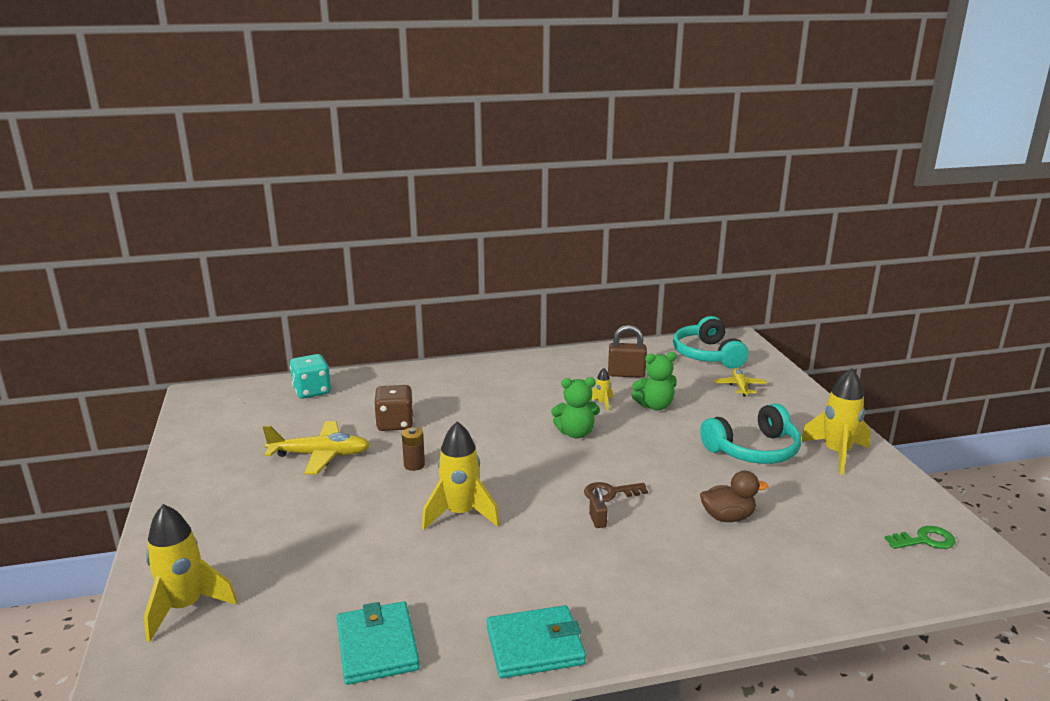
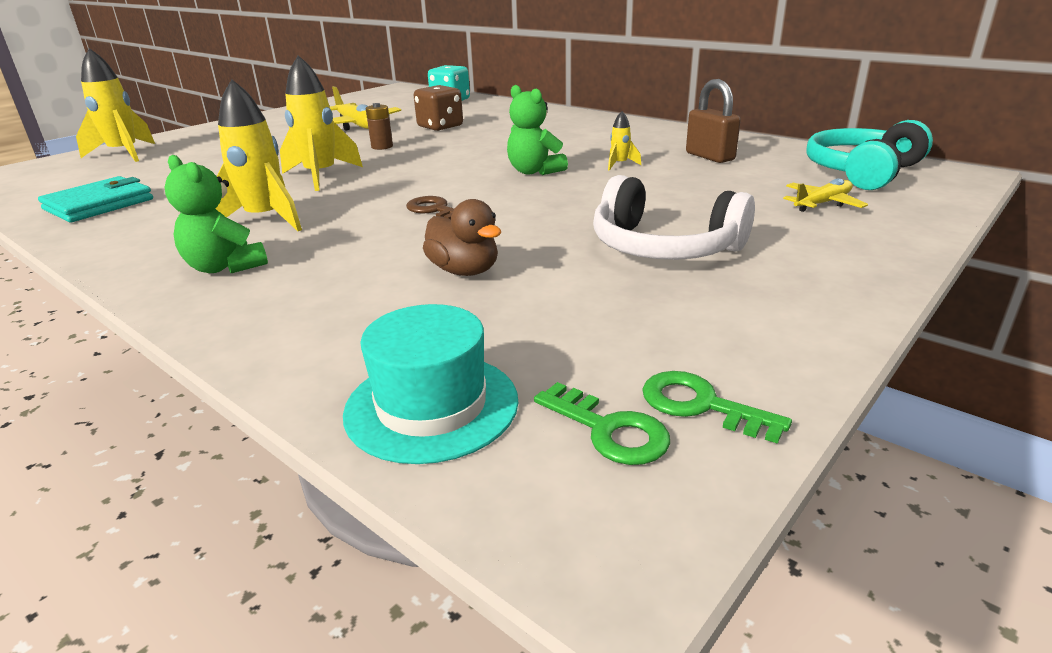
camera: 55 degrees right, 5 degrees up
turquoise wallet [487,605,586,678] -> none
brown padlock [589,487,607,528] -> none
green teddy bear [631,352,677,411] -> green teddy bear moved to [165,155,268,273]
turquoise headphones [700,403,801,464] -> white headphones [593,175,755,260]
yellow rocket [801,369,871,475] -> yellow rocket moved to [216,79,302,231]
none -> turquoise hat [343,304,519,464]
none -> green key [642,371,792,444]

